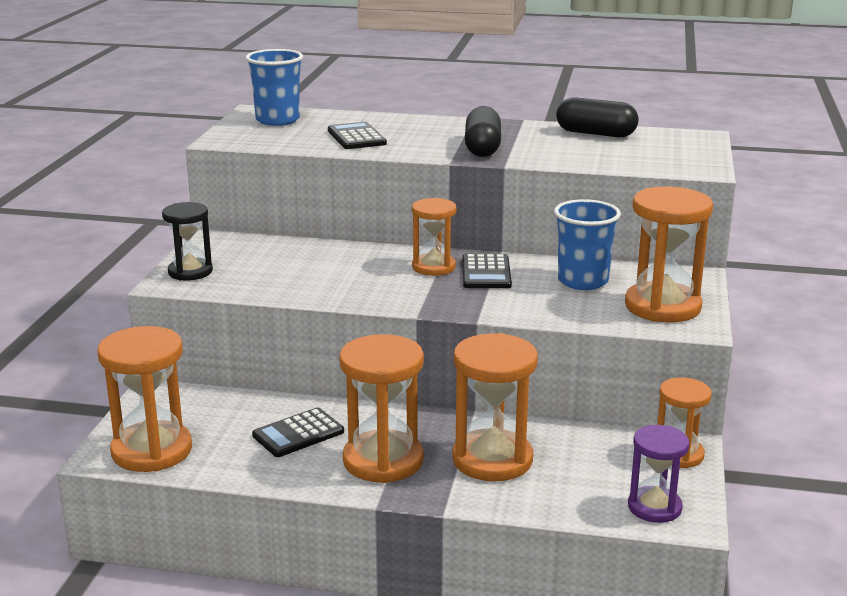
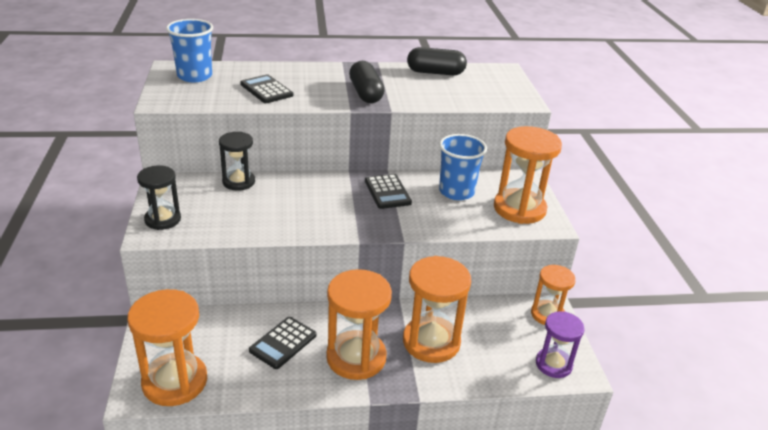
camera: 20 degrees left, 10 degrees up
orange hourglass [412,198,457,276] -> none
none -> black hourglass [219,132,255,191]

